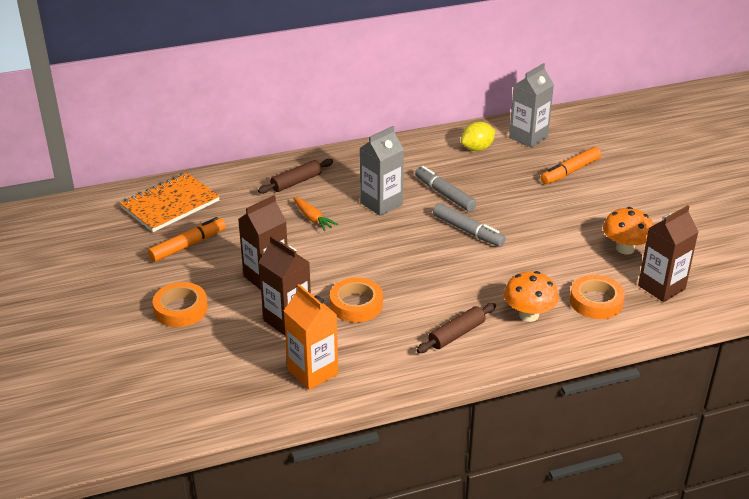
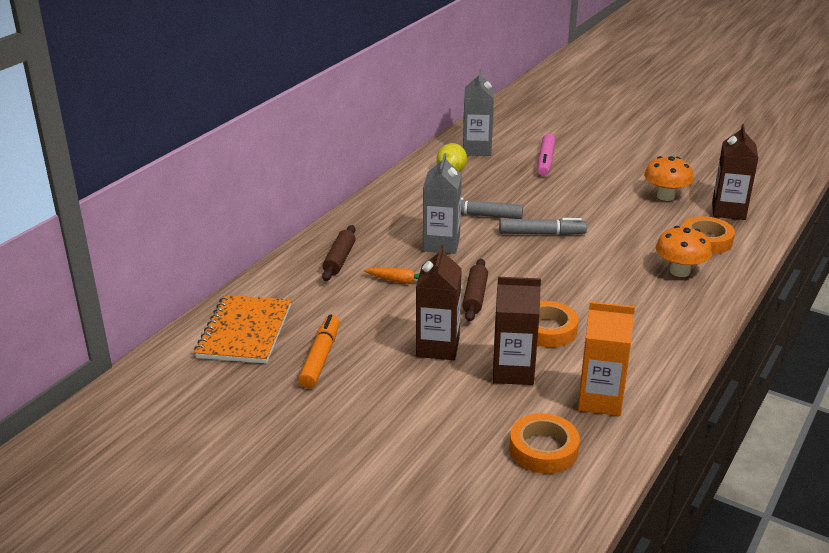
camera: 40 degrees left, 5 degrees down
orange tape [153,282,208,327] -> orange tape moved to [509,413,580,474]
brown rolling pin [416,303,496,353] -> brown rolling pin moved to [462,259,488,322]
orange marker [541,147,601,184] -> pink marker [538,134,555,176]

